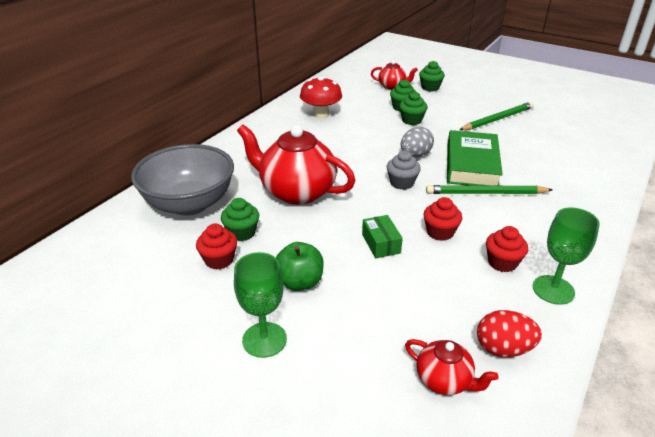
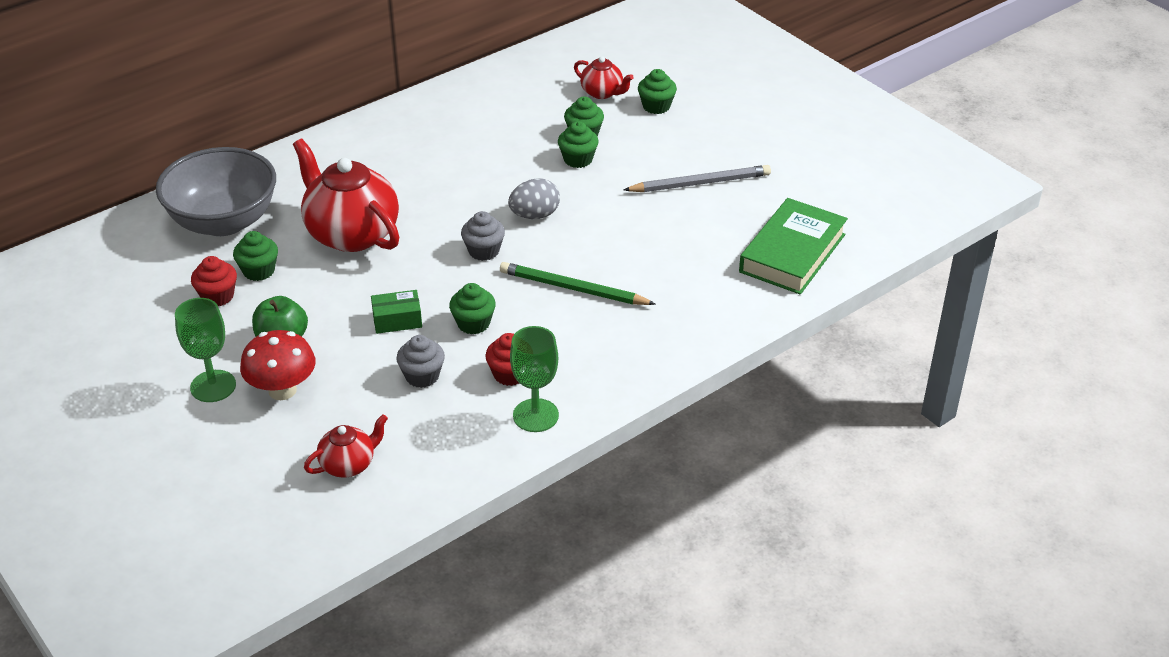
camera: 20 degrees right, 5 degrees up
red mushroom [300,77,342,119] -> red mushroom moved to [240,330,315,400]
green box [362,215,403,258] -> green box turned 75 degrees clockwise [371,290,422,334]
red teapot [405,339,498,395] -> red teapot turned 90 degrees counterclockwise [304,414,388,478]
red cupcake [423,197,462,241] -> green cupcake [449,283,496,334]
green book [447,130,503,186] -> green book moved to [739,198,848,295]
green pencil [459,102,534,130] -> grey pencil [623,165,771,192]
red egg [477,310,542,357] -> none
none -> grey cupcake [396,335,445,388]

